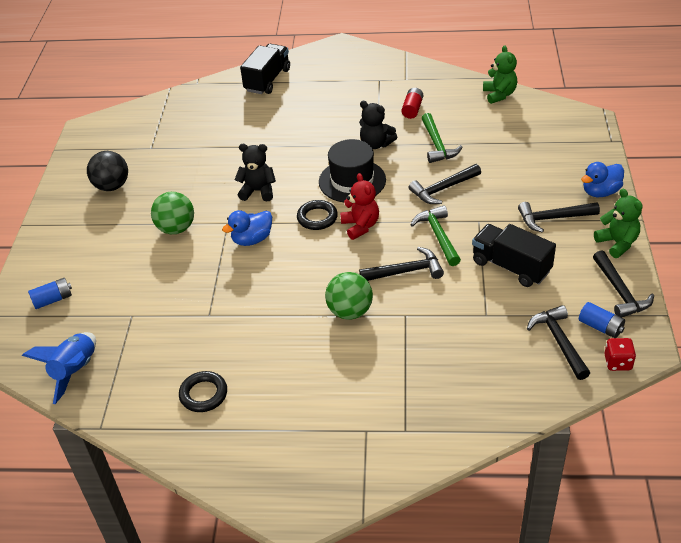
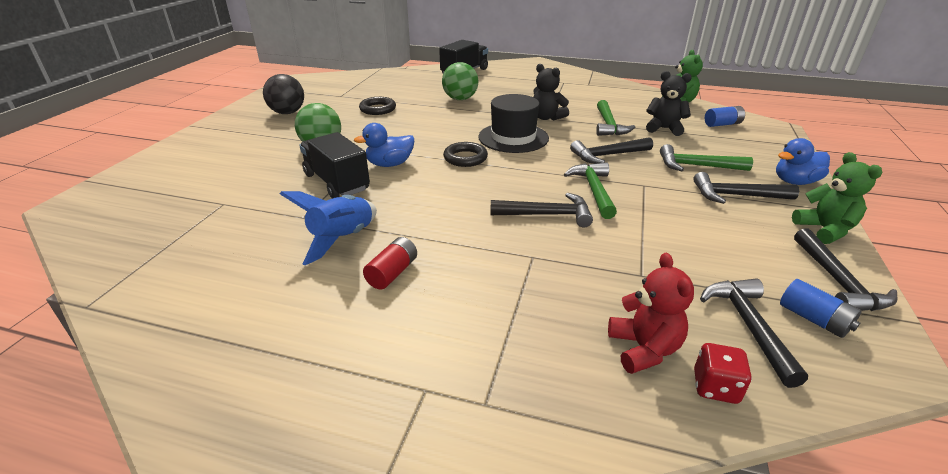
camera: 10 degrees right, 10 degrees down
blue rocket [22,332,96,404] -> blue rocket moved to [280,191,377,265]
blue battery [28,278,72,309] -> blue battery moved to [705,106,745,127]
black ring [179,371,227,412] -> black ring moved to [359,97,396,115]
black teddy bear [235,144,276,202] -> black teddy bear moved to [646,71,692,136]
green ball [325,272,373,320] -> green ball moved to [442,62,478,100]
red teddy bear [340,173,379,240] -> red teddy bear moved to [608,253,694,374]
red battery [401,88,423,119] -> red battery moved to [363,237,417,290]
black truck [472,224,556,287] -> black truck moved to [299,132,370,199]
red dice [604,338,636,371] -> red dice moved to [694,343,752,404]
none -> green hammer [660,144,753,171]

